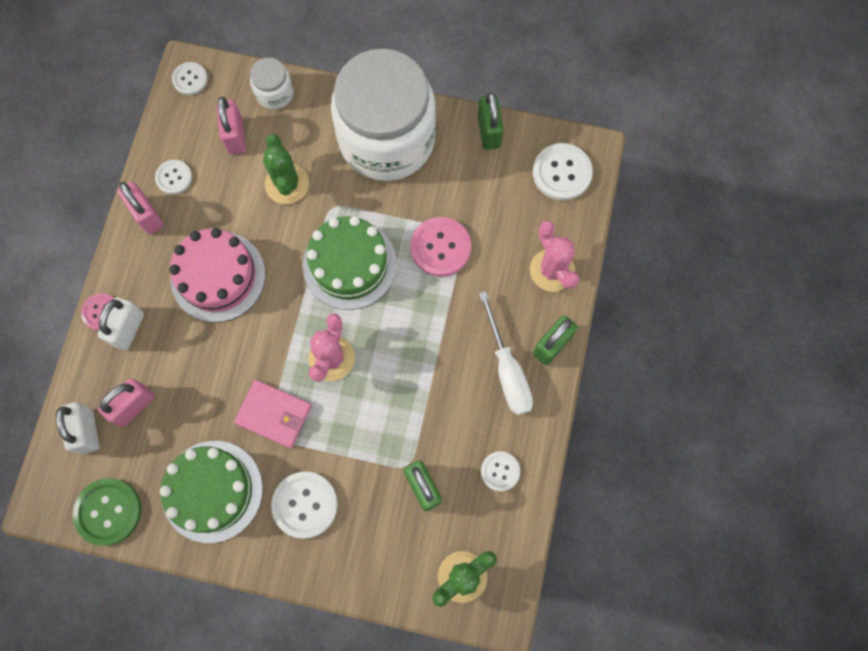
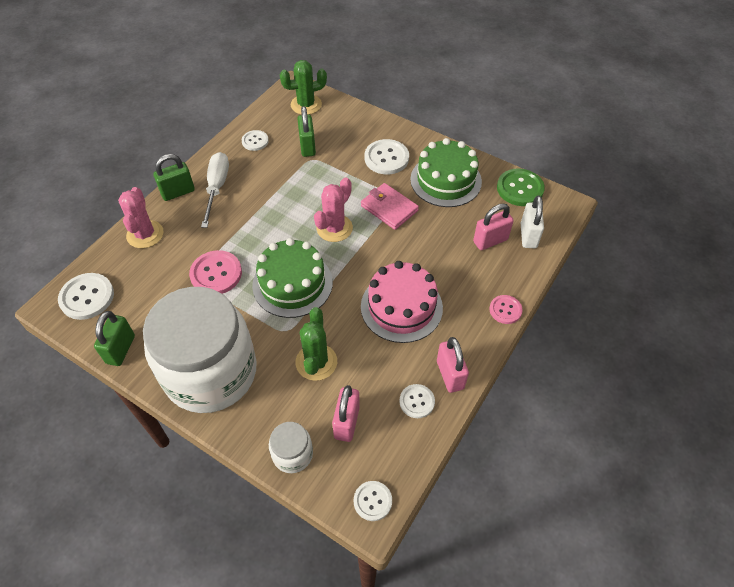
camera: 160 degrees left, 20 degrees down
white padlock [98,297,144,350] -> none

